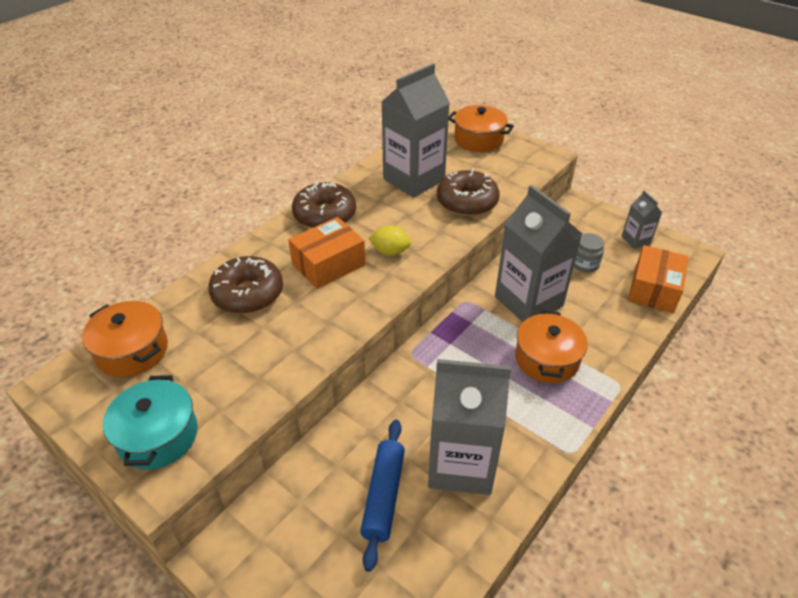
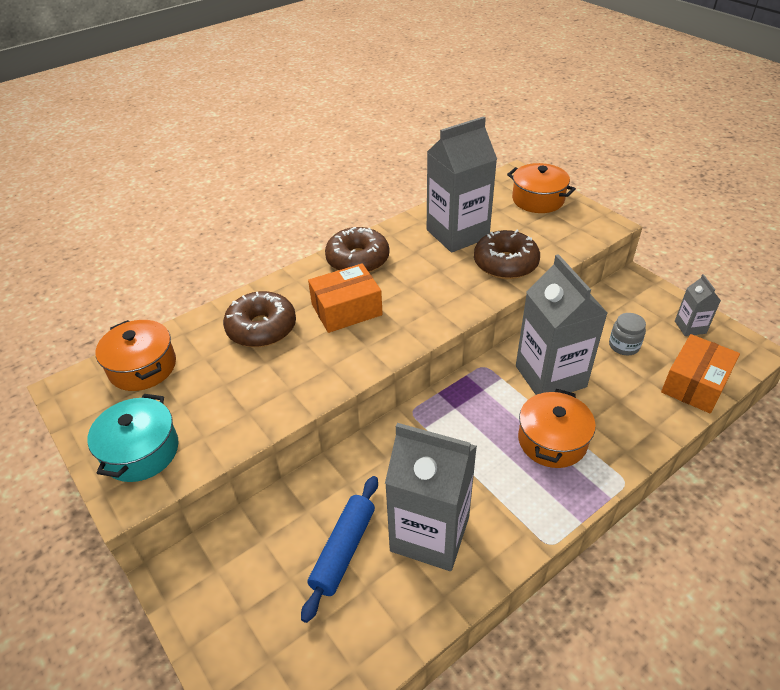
camera: 15 degrees right, 0 degrees up
yellow lemon [368,225,411,256] -> none

